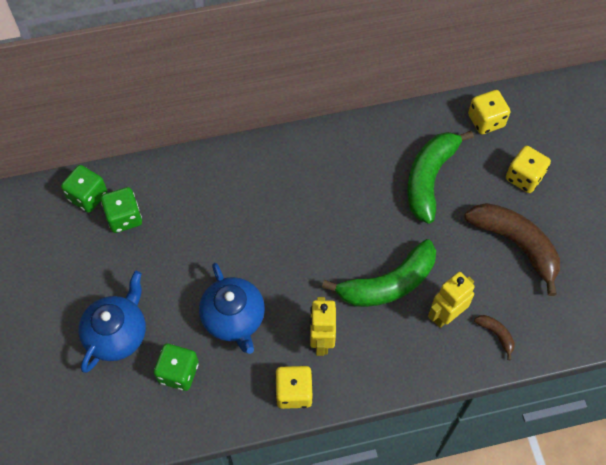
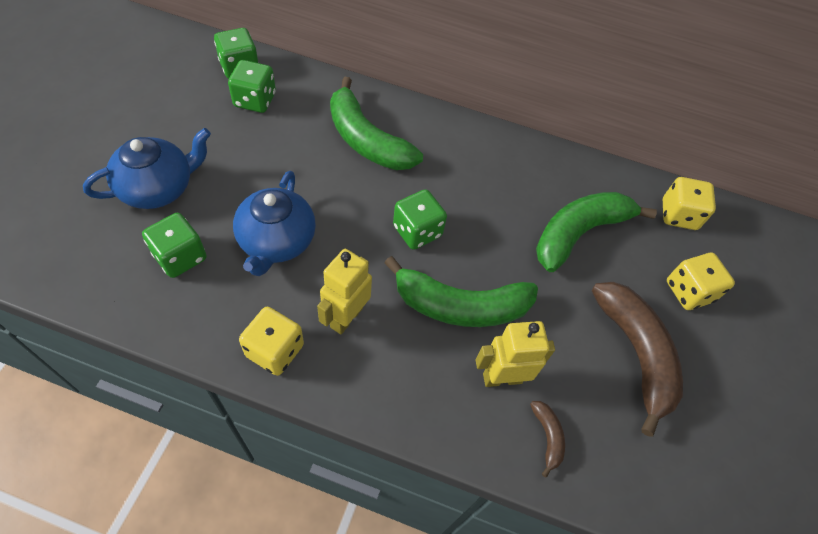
camera: 25 degrees right, 5 degrees down
none -> green banana [330,77,423,170]
none -> green dice [393,189,447,250]

